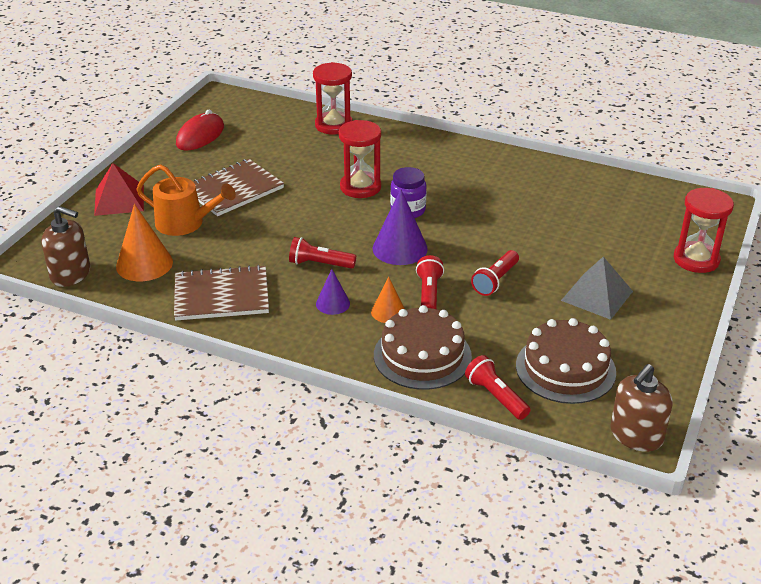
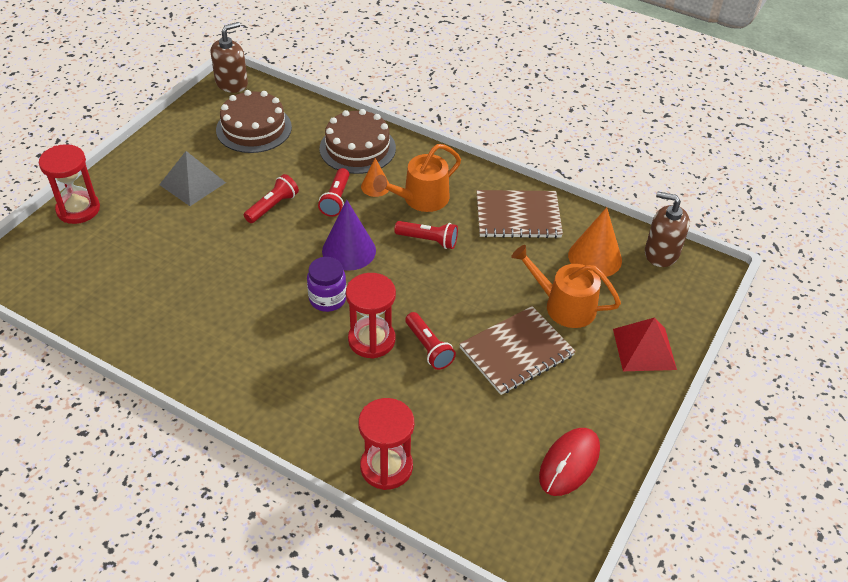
camera: 175 degrees left, 10 degrees up
purple cone [316,269,350,315] -> orange watering can [373,144,461,212]
red flashlight [465,355,530,420] -> red flashlight moved to [405,312,456,370]

